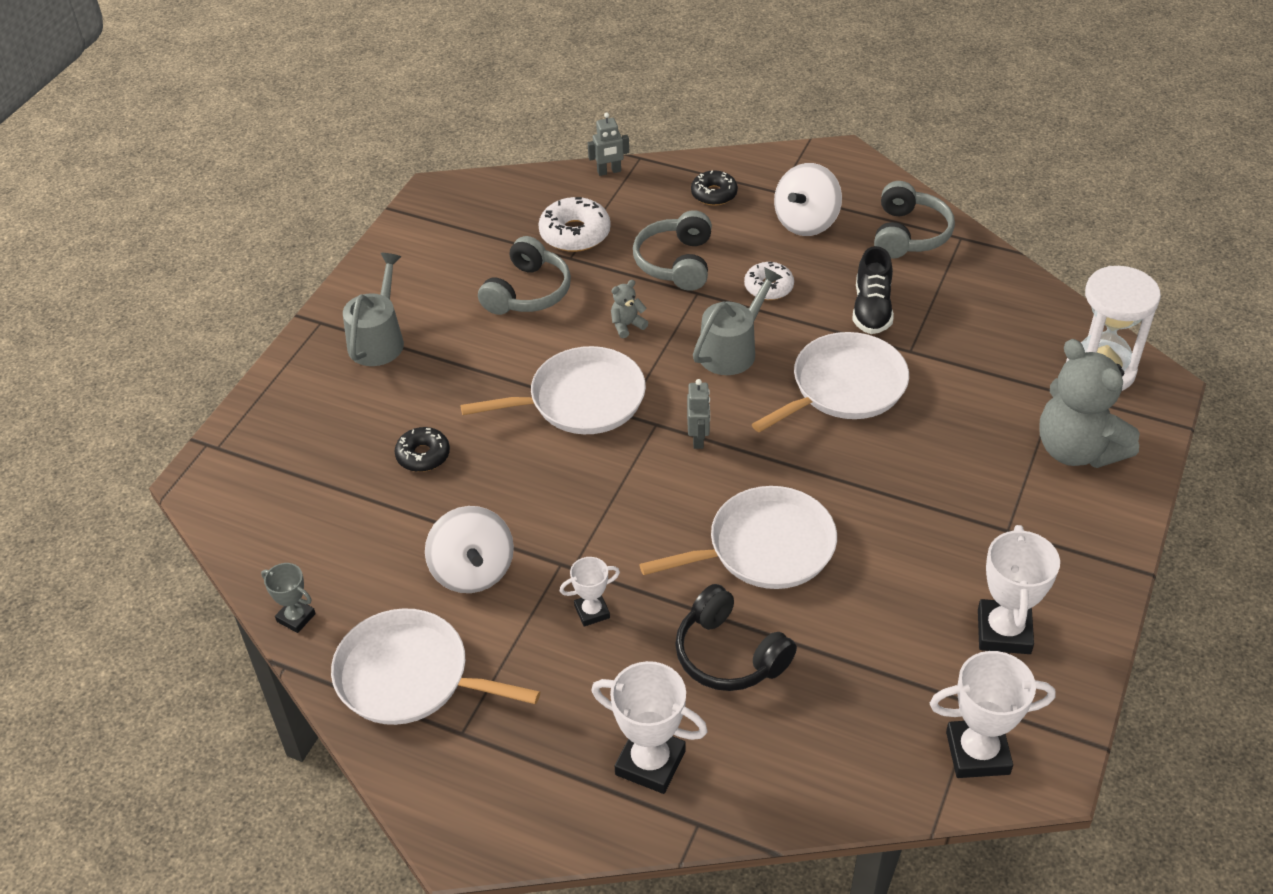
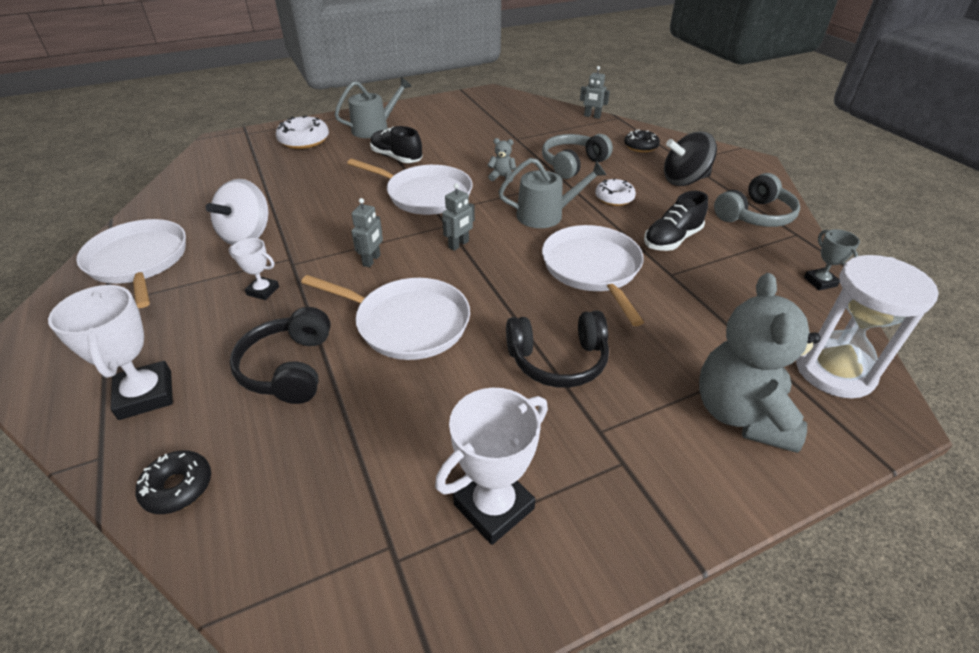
camera: 40 degrees right, 5 degrees down
grey trophy [261,563,316,633] -> grey trophy moved to [804,229,860,290]
black donut [395,427,450,472] -> black donut moved to [136,450,211,514]
grey headphones [478,236,571,315] -> none
white donut [539,197,611,252] -> white donut moved to [276,115,329,149]
white pan [752,332,909,432] -> white pan turned 105 degrees counterclockwise [542,225,644,326]
white spinning top [774,163,842,236] -> black spinning top [664,131,717,186]
white trophy [930,651,1055,778] -> none
none -> grey robot [351,198,383,268]
none -> black shoe [370,126,423,163]
none -> black headphones [506,311,609,388]

